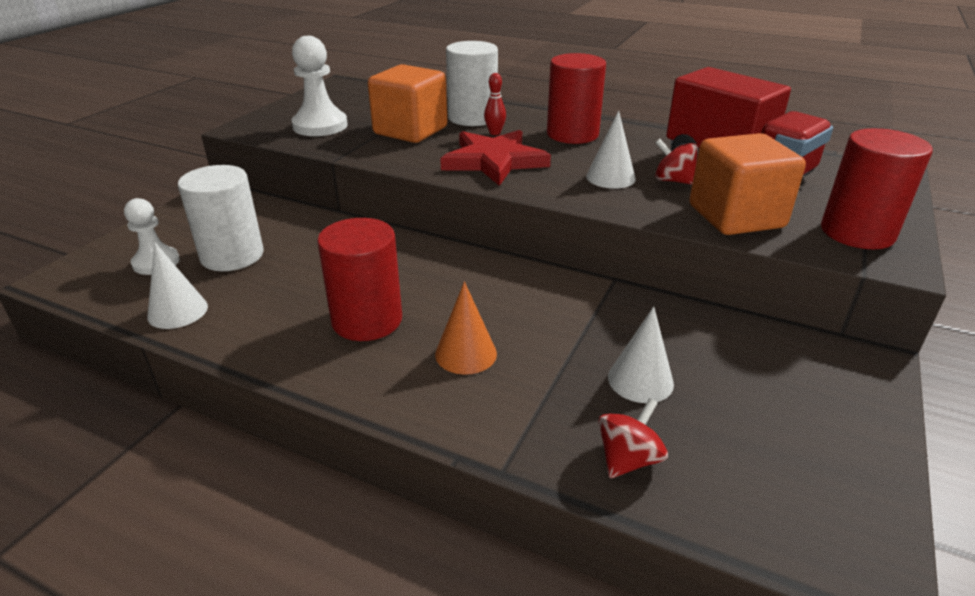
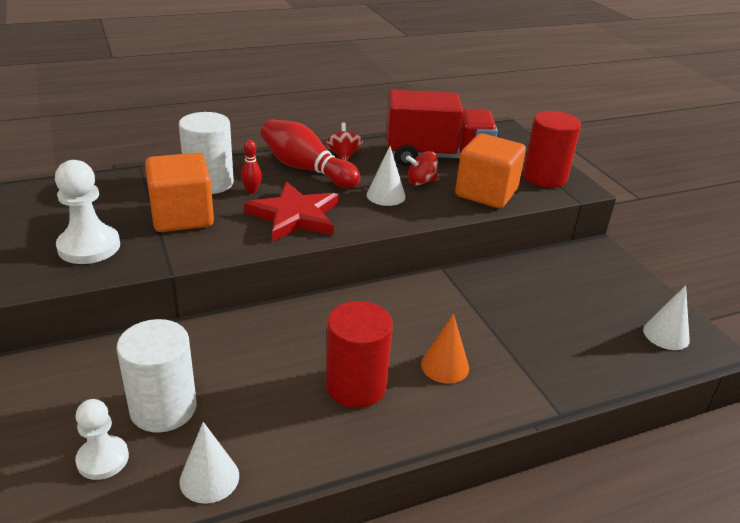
camera: 50 degrees left, 0 degrees up
red cylinder [547,53,606,144] -> red bowling pin [261,119,360,188]
red spinning top [598,398,668,478] -> red spinning top moved to [326,123,363,161]
white cone [608,306,674,403] -> white cone moved to [643,285,690,350]

